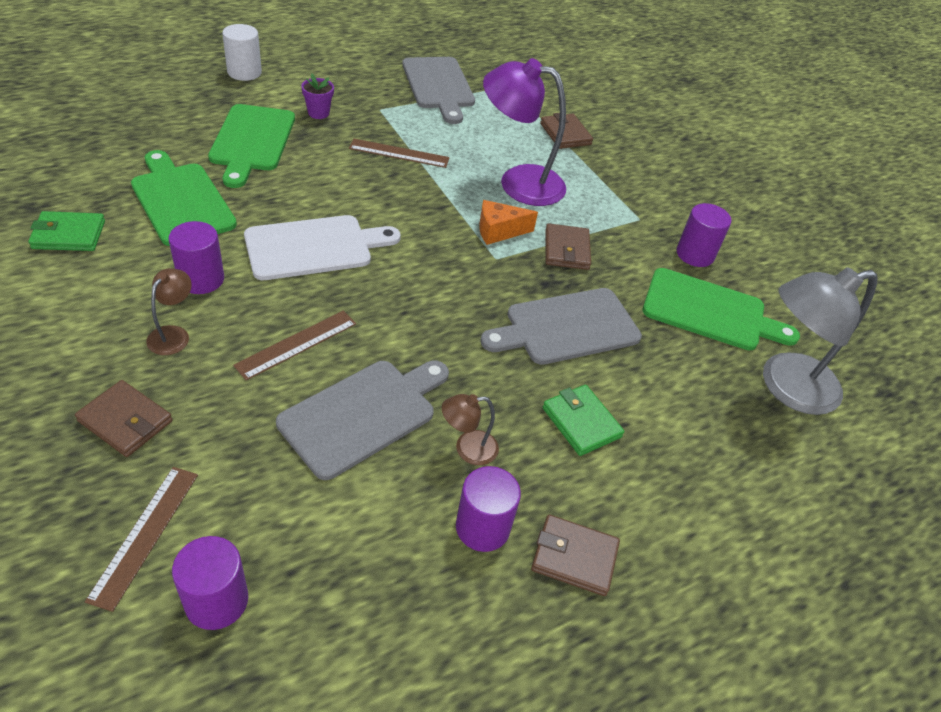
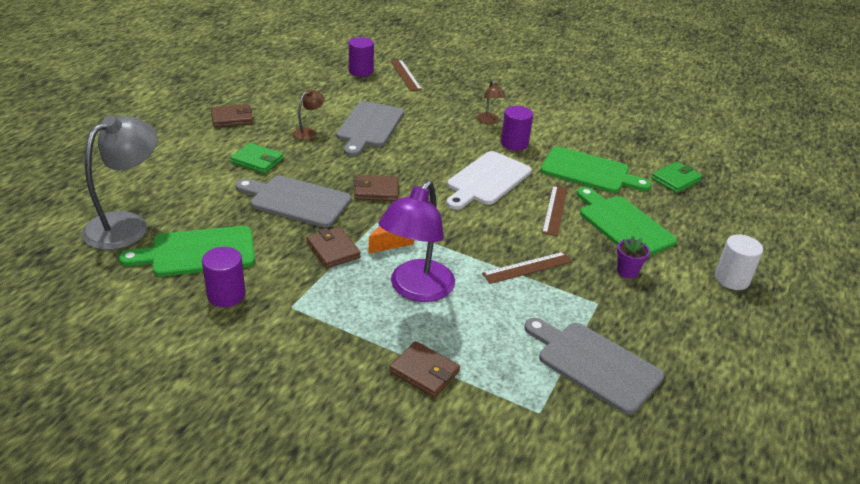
camera: 150 degrees right, 10 degrees down
green wallet [28,211,105,251] -> green wallet moved to [651,162,702,193]
brown wallet [75,380,173,457] -> brown wallet moved to [354,175,399,201]
brown ruler [233,311,356,380] -> brown ruler moved to [542,185,568,236]
purple cylinder [456,466,521,552] -> none
grey cutting board [480,288,642,365] -> grey cutting board turned 105 degrees counterclockwise [236,176,351,228]
purple lamp [483,58,566,206] -> purple lamp turned 135 degrees clockwise [378,180,455,302]

